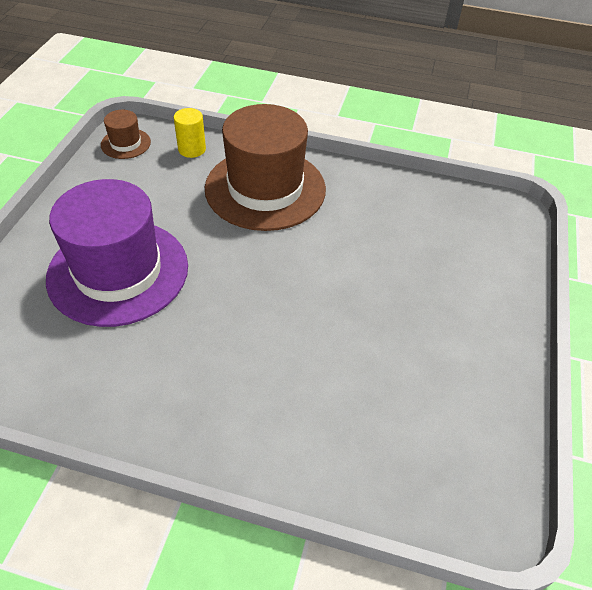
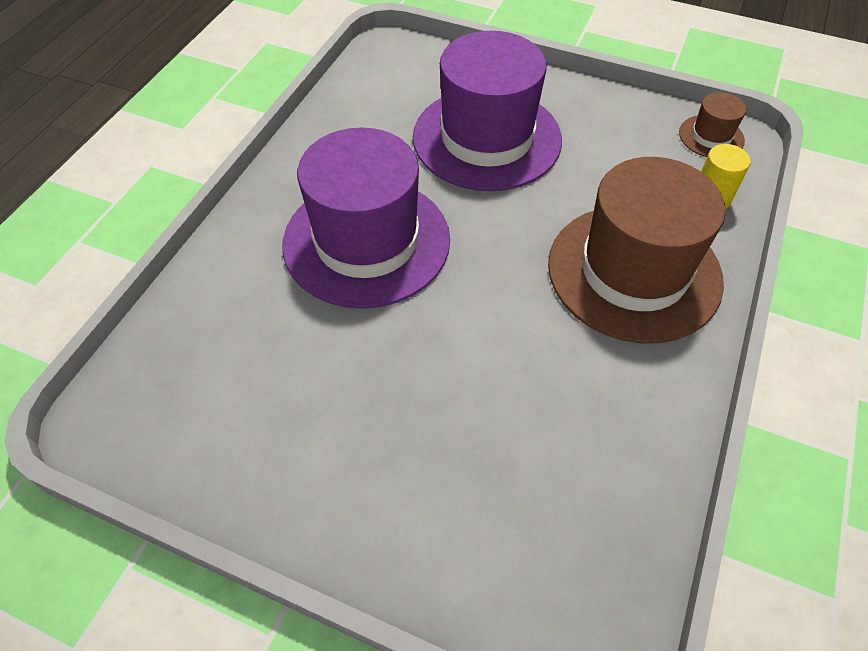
camera: 100 degrees right, 5 degrees up
none -> purple hat [282,127,450,309]

